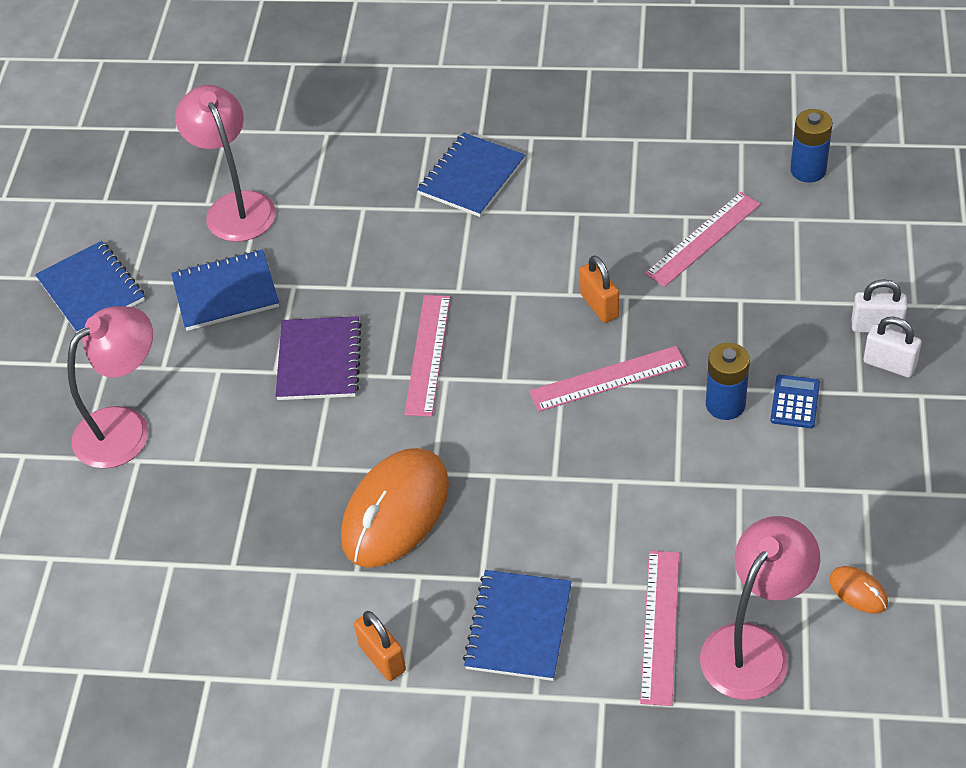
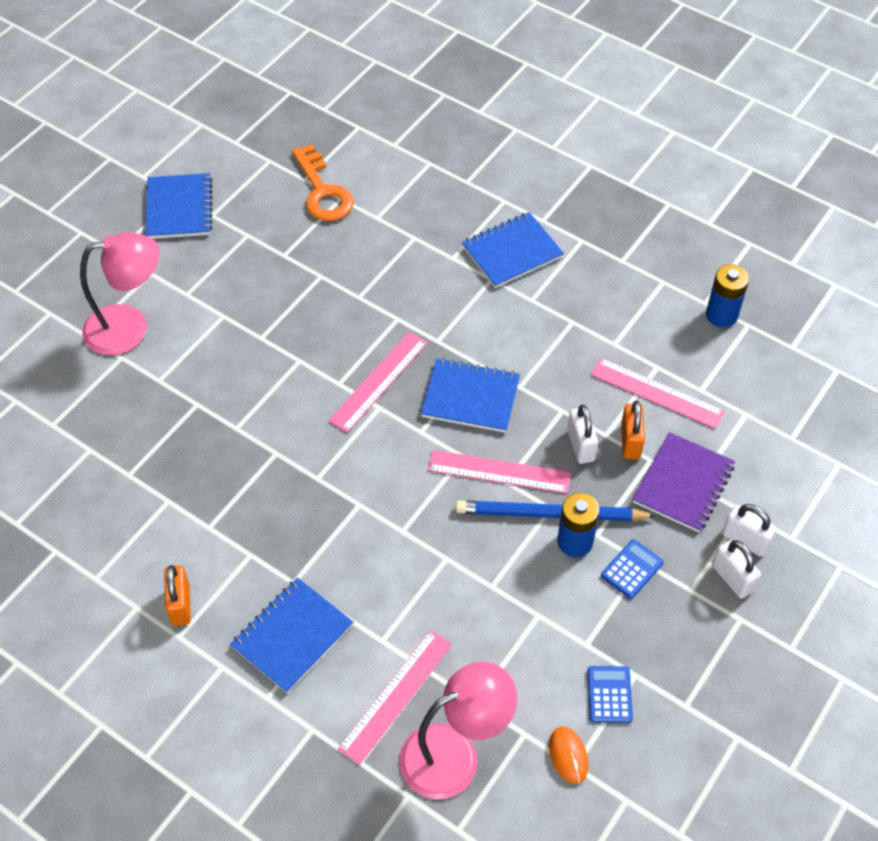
camera: 25 degrees right, 5 degrees up
blue notebook [171,249,279,331] -> blue notebook moved to [421,358,520,433]
pink lamp [175,85,276,242] -> orange key [292,144,354,221]
purple notebook [276,316,362,400] -> purple notebook moved to [633,432,735,532]
orange mouse [341,448,449,568] -> none
orange padlock [580,256,619,323] -> orange padlock moved to [621,401,645,459]
pink ruler [645,192,761,287] -> pink ruler turned 45 degrees clockwise [591,358,725,429]
blue battery [790,109,833,182] -> blue battery moved to [706,264,749,328]
none -> blue pencil [456,500,657,521]
none -> white padlock [567,405,598,464]
none -> blue calculator [587,666,633,723]

